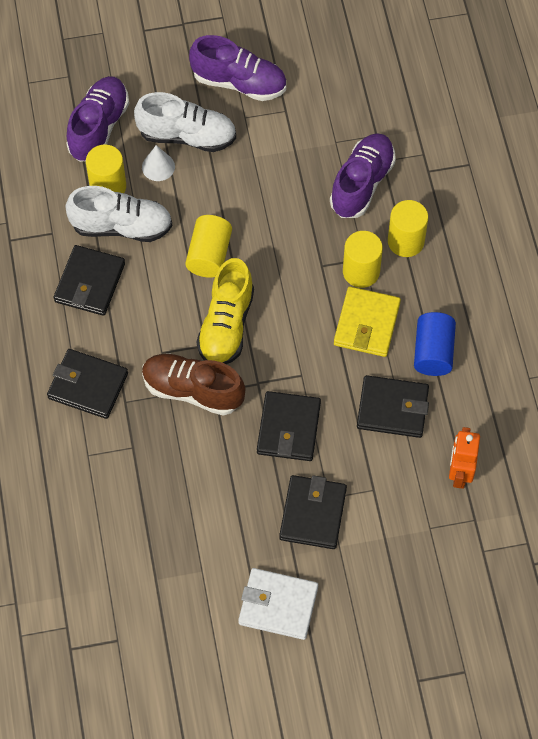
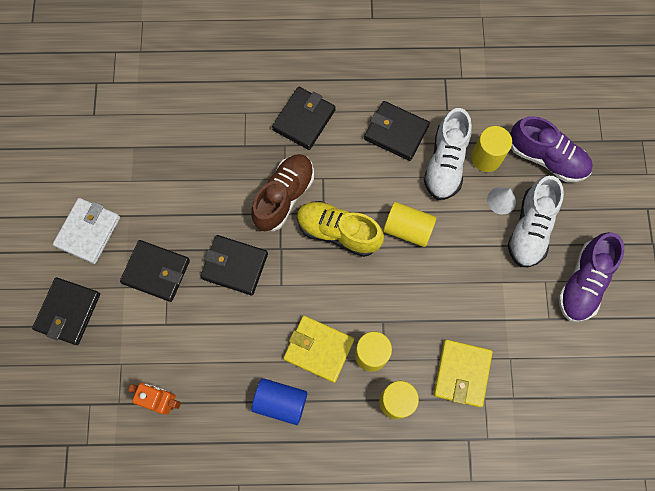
camera: 100 degrees right, 10 degrees up
purple shoe [330,133,396,218] -> yellow wallet [434,340,493,407]
black wallet [357,375,429,438] -> black wallet moved to [32,278,100,345]

